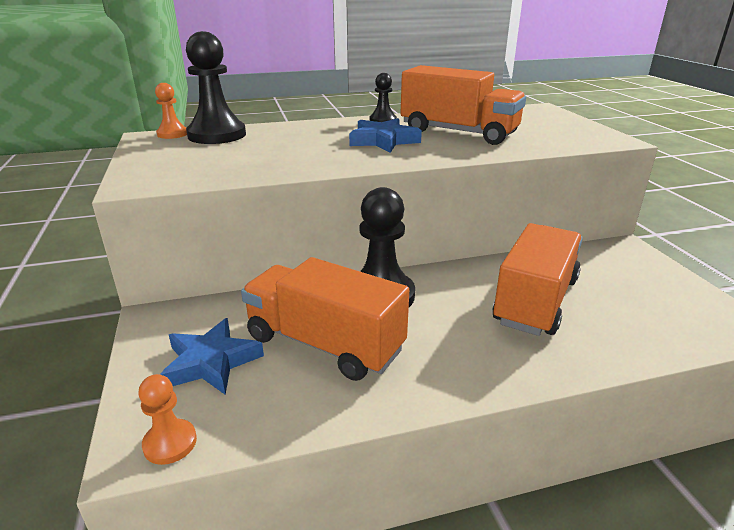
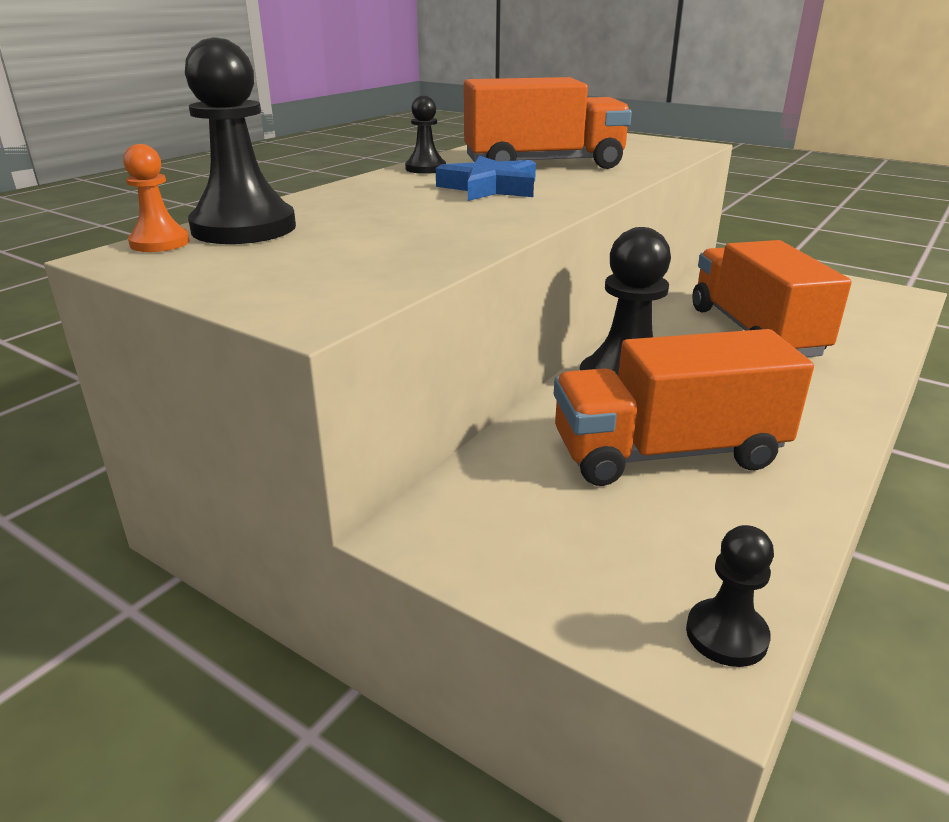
camera: 40 degrees left, 0 degrees up
orange pawn [138,374,197,465] -> black pawn [686,525,774,667]
blue star [160,318,264,395] -> none

